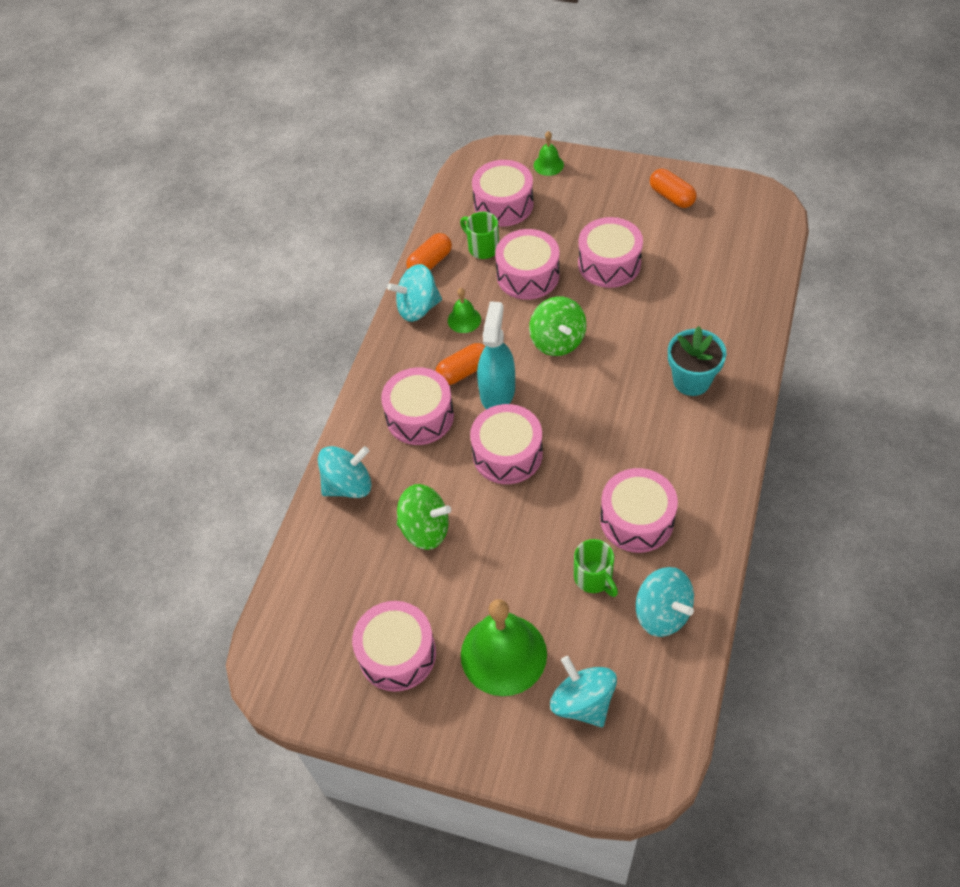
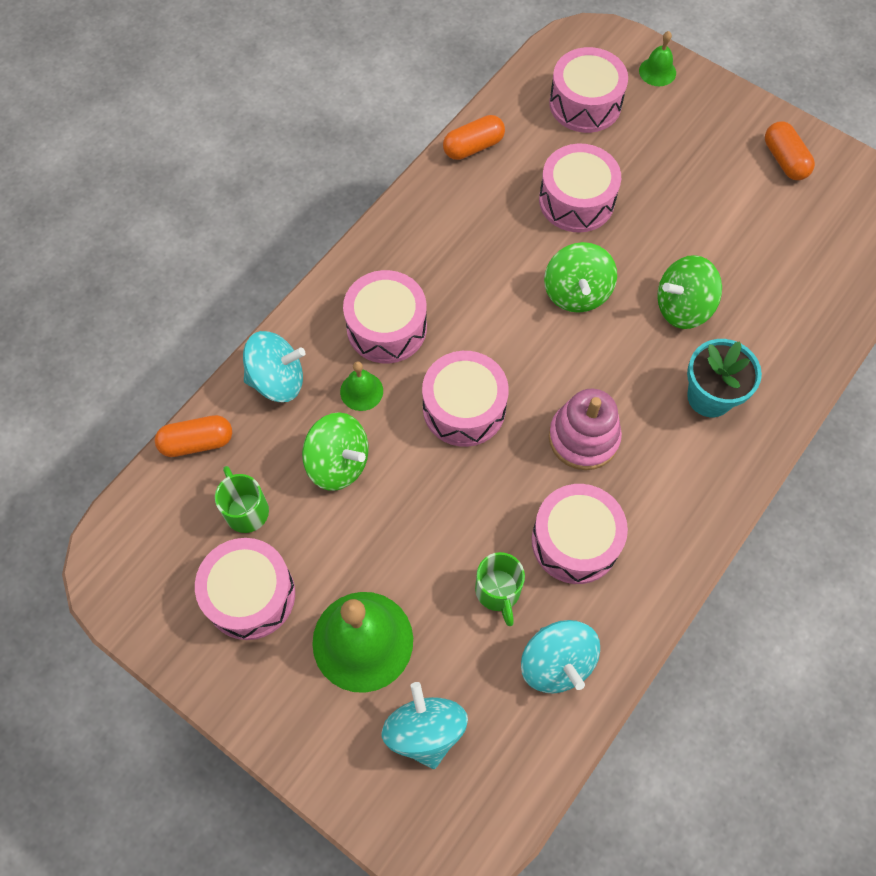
camera: 15 degrees right, 10 degrees up
turquoise spinning top [387,264,442,322] -> none
orange capsule [435,343,486,385] -> orange capsule moved to [155,415,232,457]
green bell [448,288,481,333] -> green bell moved to [340,361,383,411]
green mug [460,212,499,259] -> green mug moved to [215,466,269,533]
turquoise spray bottle [477,301,515,409] -> none
pink drum [578,217,643,288] -> none
none -> pink stacking toy [549,389,622,470]
none -> green spinning top [657,255,722,329]

